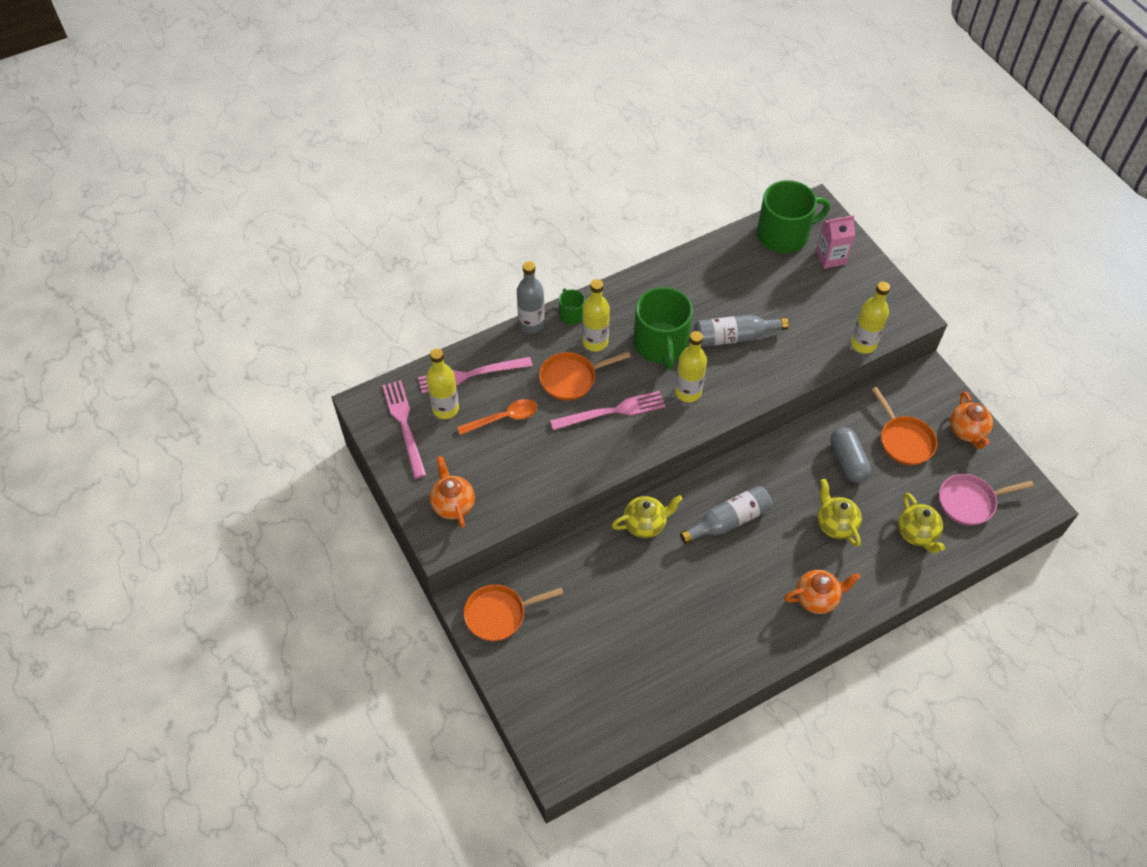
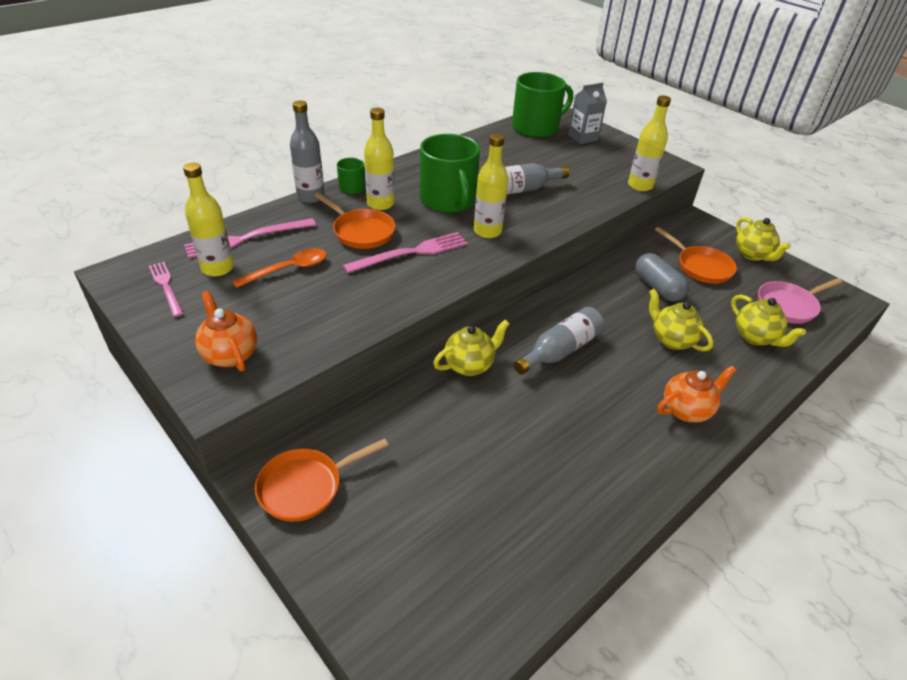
camera: 15 degrees left, 15 degrees down
pink fork [382,380,426,479] -> pink fork [149,262,184,317], size x0.65
orange pan [539,352,631,401] -> orange pan turned 105 degrees counterclockwise [314,193,396,249]
pink carton [816,215,855,269] -> grey carton [568,83,607,144]
orange teapot [950,391,993,449] -> yellow teapot [736,217,791,261]

